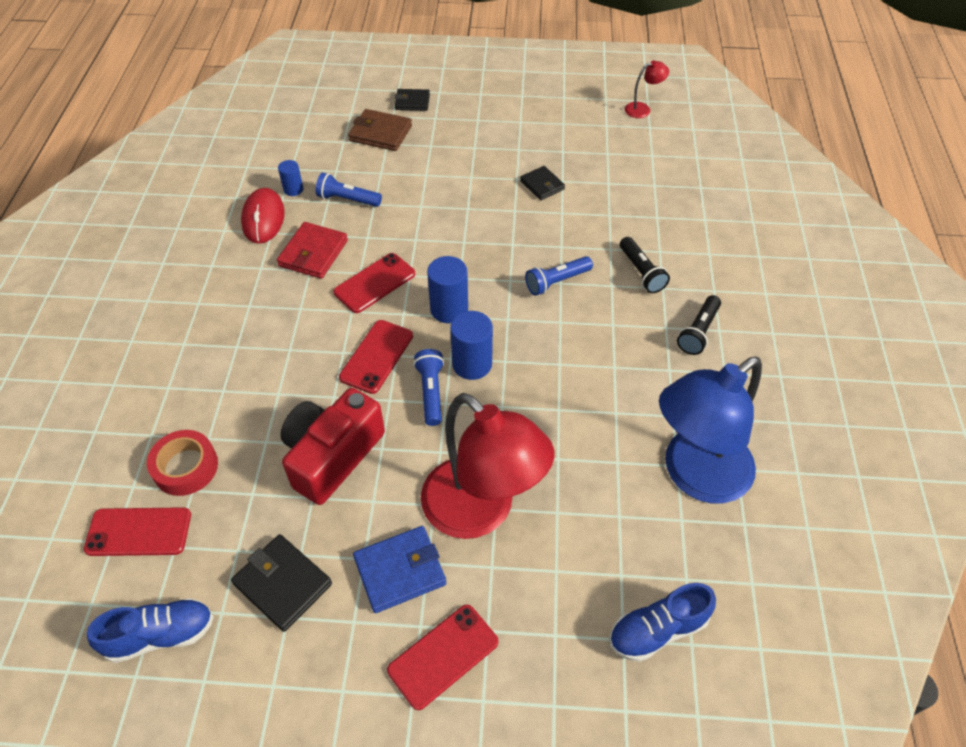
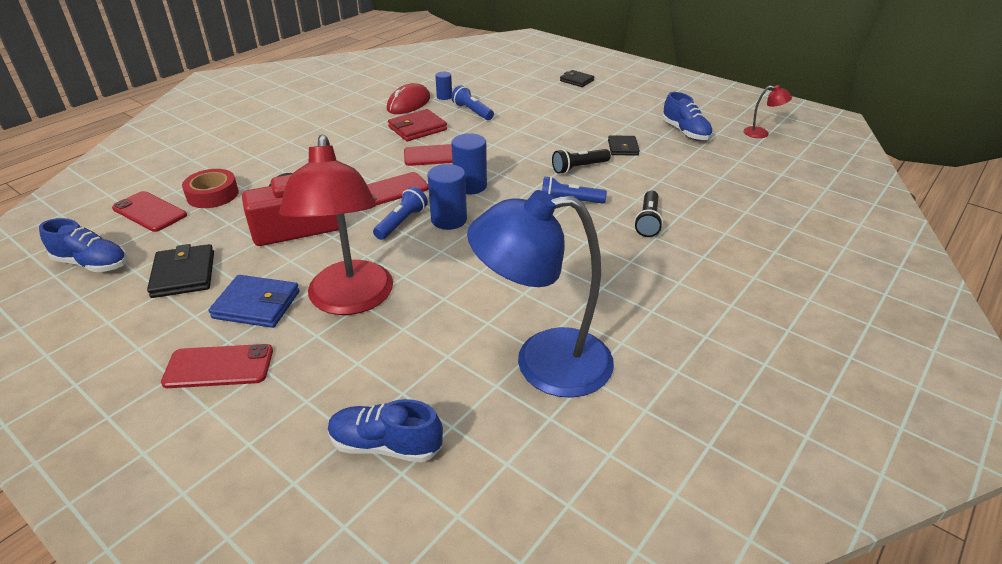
camera: 35 degrees right, 15 degrees down
brown wallet [348,109,412,151] -> none
black flashlight [677,295,721,355] -> black flashlight moved to [552,149,611,174]
none -> blue shoe [662,92,713,141]

